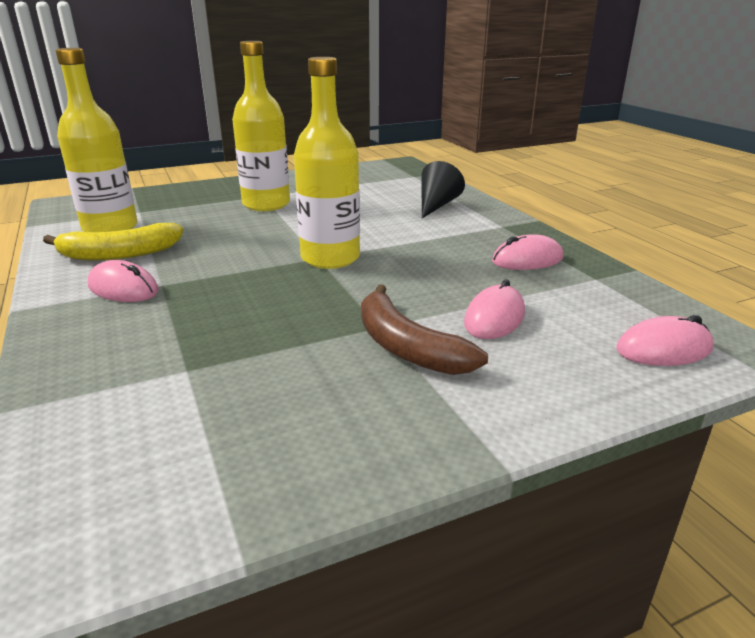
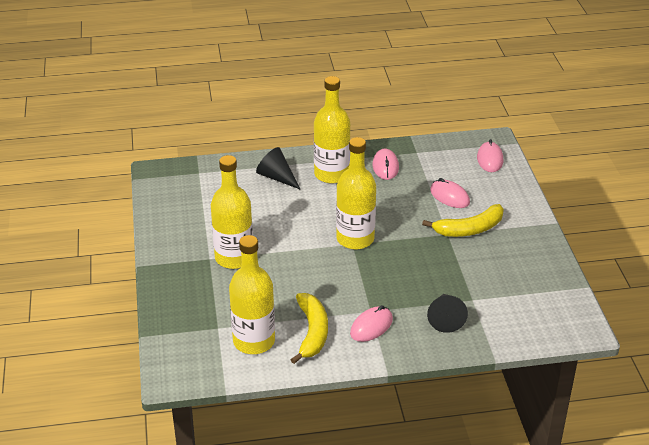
camera: 75 degrees left, 10 degrees up
brown banana [361,284,488,375] -> yellow banana [422,204,504,237]
none -> yellow bottle [314,76,350,183]
none -> black cone [427,294,468,333]

